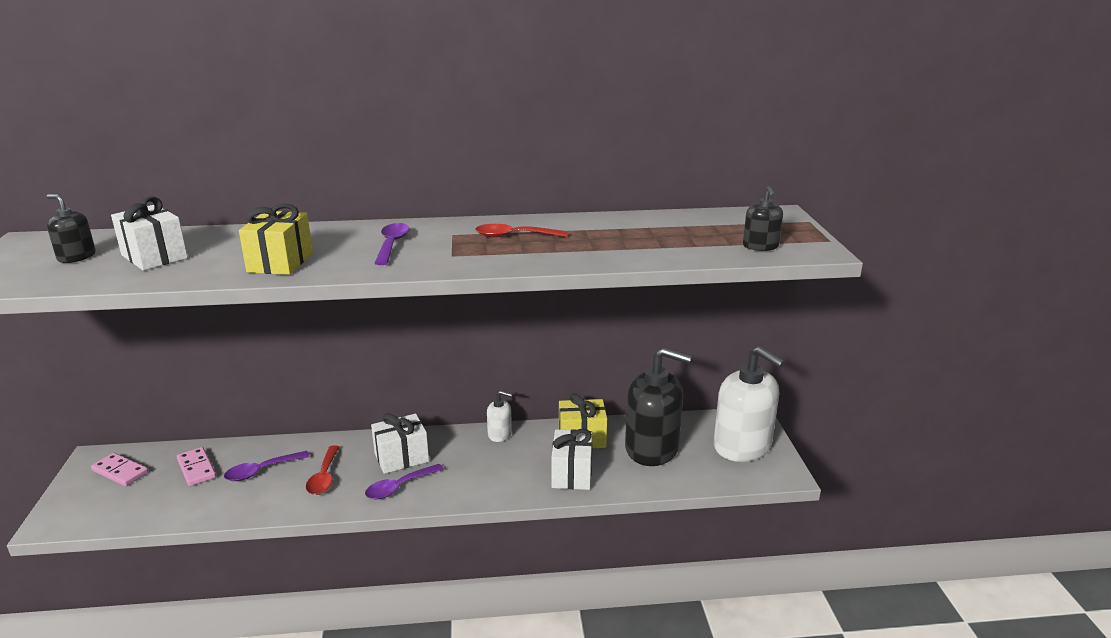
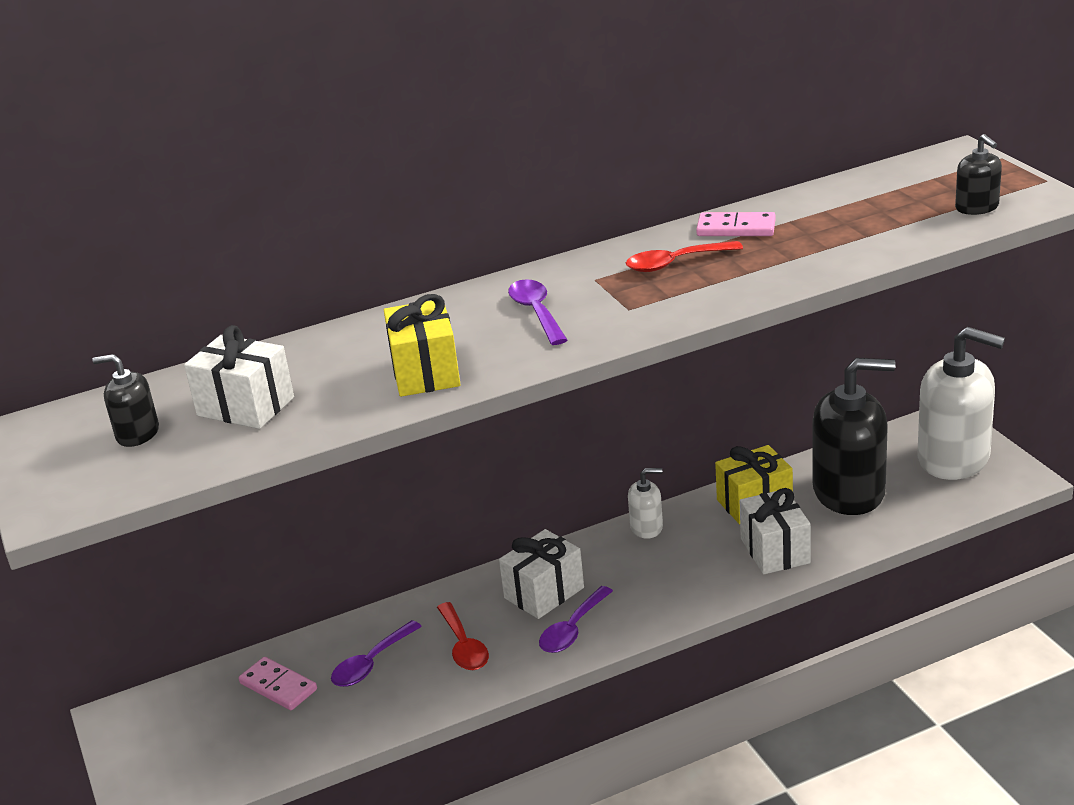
camera: 15 degrees left, 5 degrees up
pink domino [91,453,148,486] -> pink domino moved to [696,212,776,236]

